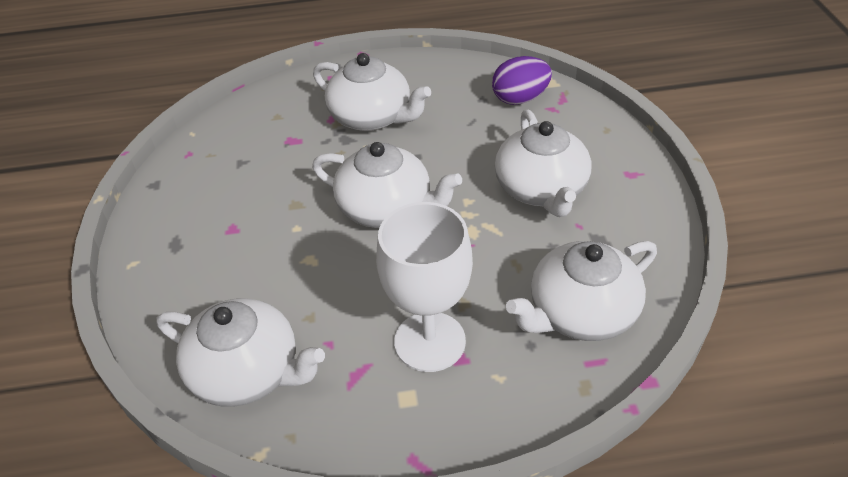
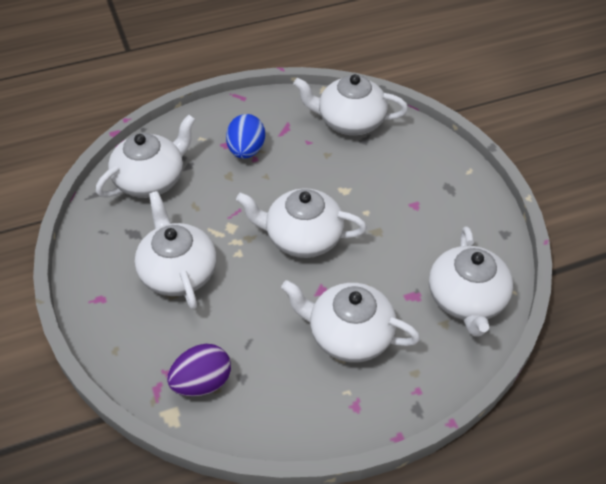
camera: 165 degrees right, 5 degrees up
white goblet [376,202,473,372] -> blue egg [226,114,265,159]
none -> white teapot [429,226,513,337]

